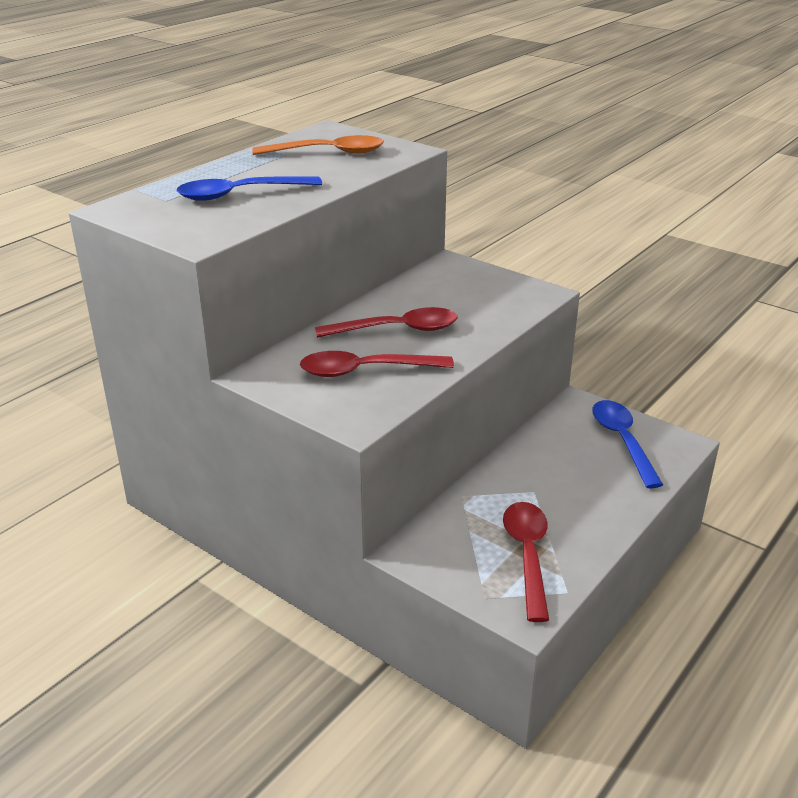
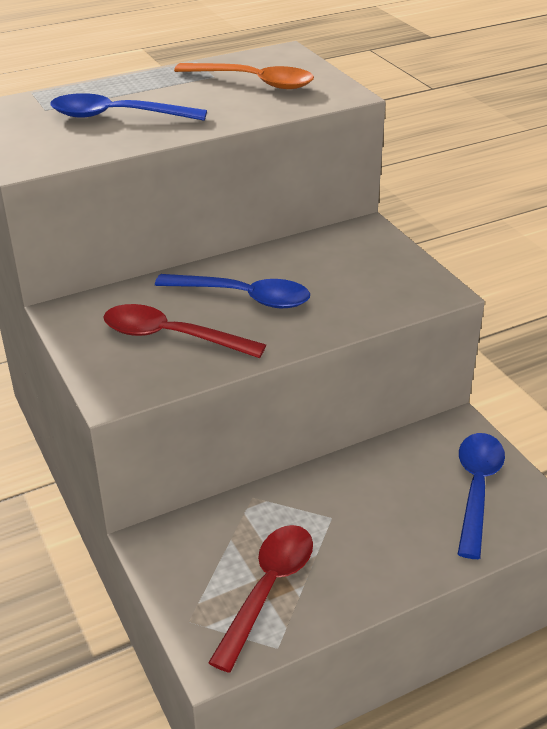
camera: 25 degrees right, 5 degrees up
red spoon [315,307,458,338] -> blue spoon [155,274,310,308]

